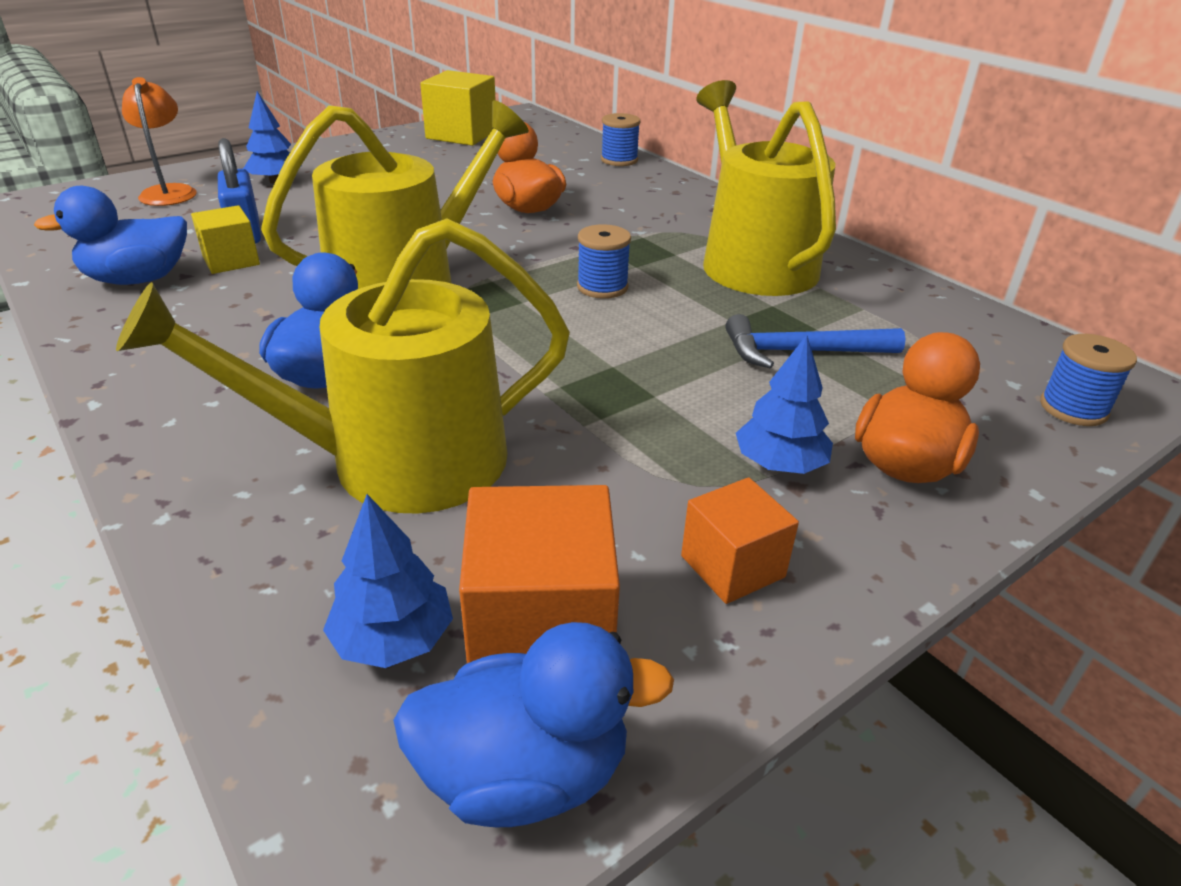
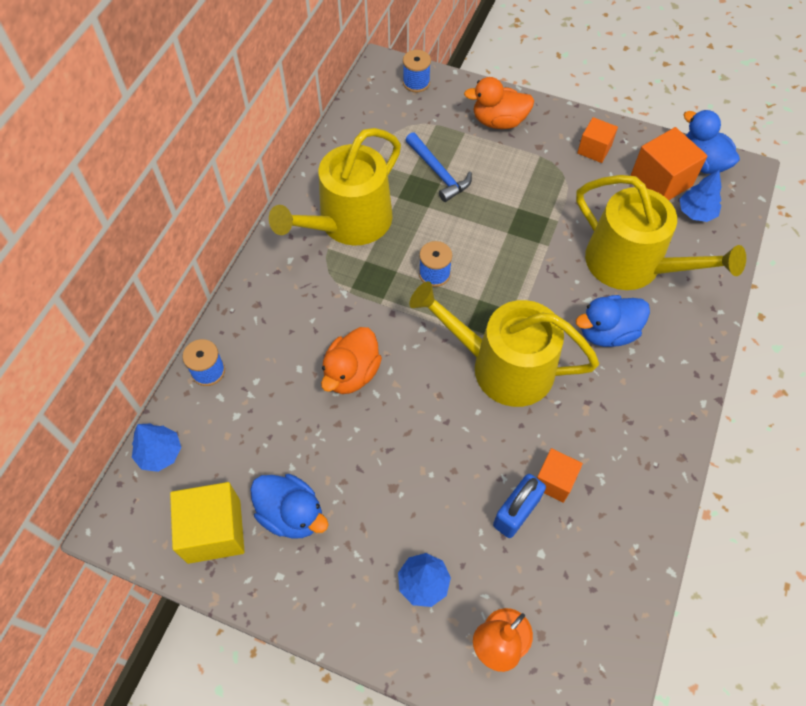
camera: 120 degrees left, 25 degrees up
blue duck [34,186,187,285] -> blue duck moved to [250,474,329,539]
yellow cube [191,205,260,274] -> orange cube [537,448,583,503]
blue tree [736,335,833,474] -> blue tree moved to [132,424,181,472]

